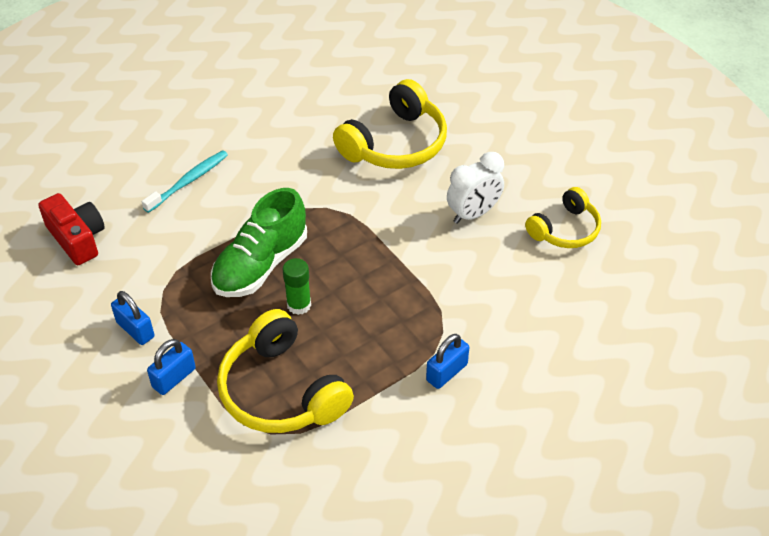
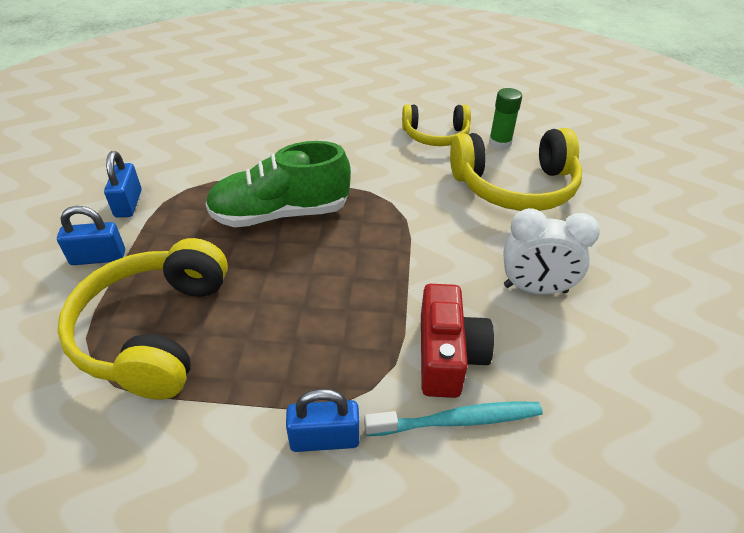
camera: 40 degrees right, 5 degrees down
red camera [38,193,105,265] -> red camera moved to [421,284,494,398]
turquoise toothbrush [142,150,228,213] -> turquoise toothbrush moved to [364,402,543,436]
green glue stick [283,258,311,315] -> green glue stick moved to [489,88,522,150]
yellow headphones [525,187,601,248] -> yellow headphones moved to [402,104,471,146]

